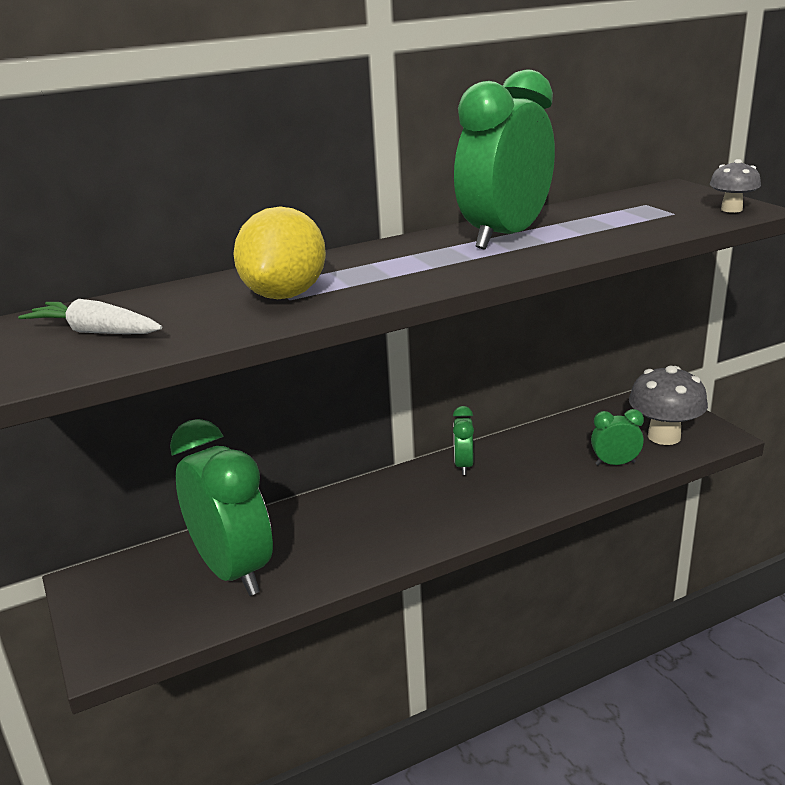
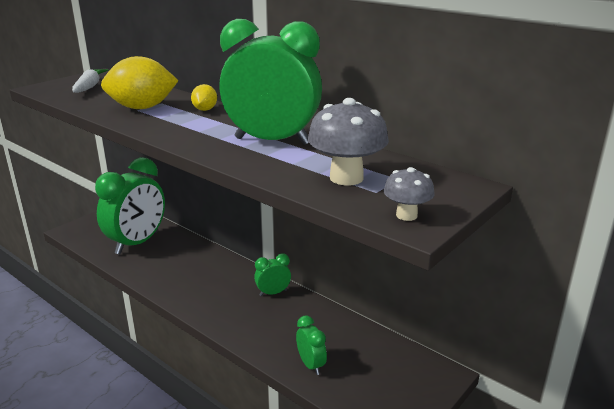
camera: 65 degrees right, 0 degrees up
grey mushroom [629,366,708,445] -> grey mushroom moved to [307,98,389,186]
none -> yellow lemon [191,84,217,111]

